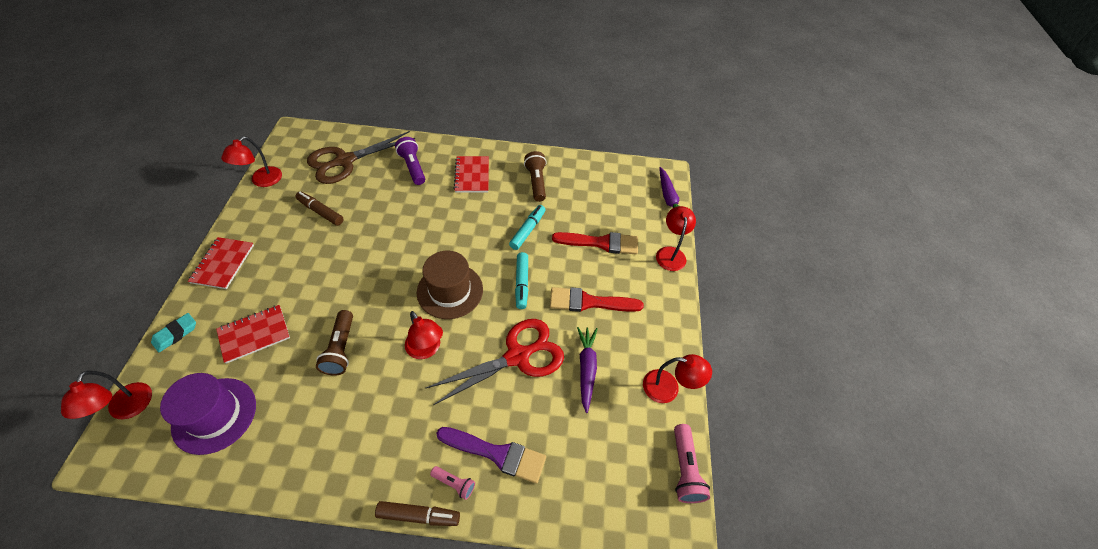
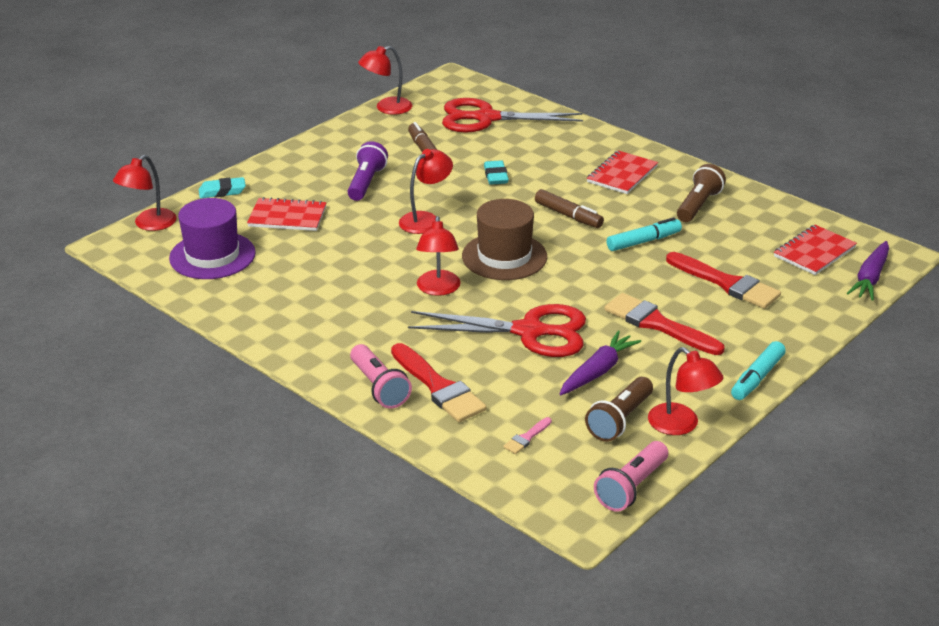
camera: 40 degrees right, 20 degrees down
red notebook [188,237,254,289] -> red notebook moved to [774,225,857,275]
brown scissors [307,131,415,184] -> red scissors [442,98,583,133]
brown flashlight [316,310,353,376] -> brown flashlight moved to [585,377,653,442]
brown marker [375,501,460,526] -> brown marker moved to [535,189,604,228]
purple flashlight [395,137,425,185] -> purple flashlight moved to [348,141,388,201]
pink flashlight [430,466,475,500] -> pink flashlight [350,344,412,409], size x1.68
purple brush [436,427,546,484] -> red brush [391,343,486,422]
turquoise marker [515,252,528,309] -> turquoise marker moved to [731,341,786,400]
red lamp [656,206,696,271] -> red lamp moved to [399,149,453,234]
none -> turquoise eraser [484,160,509,185]
none -> pink brush [503,417,552,454]

